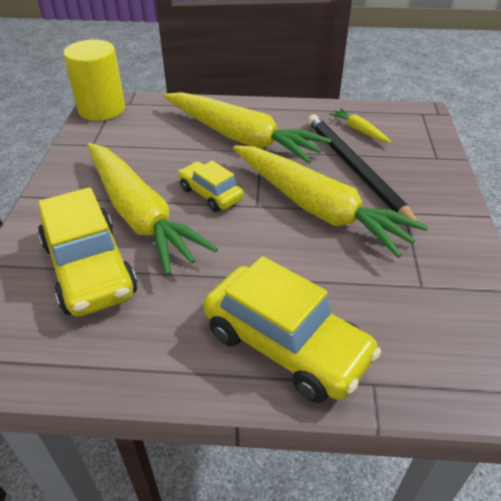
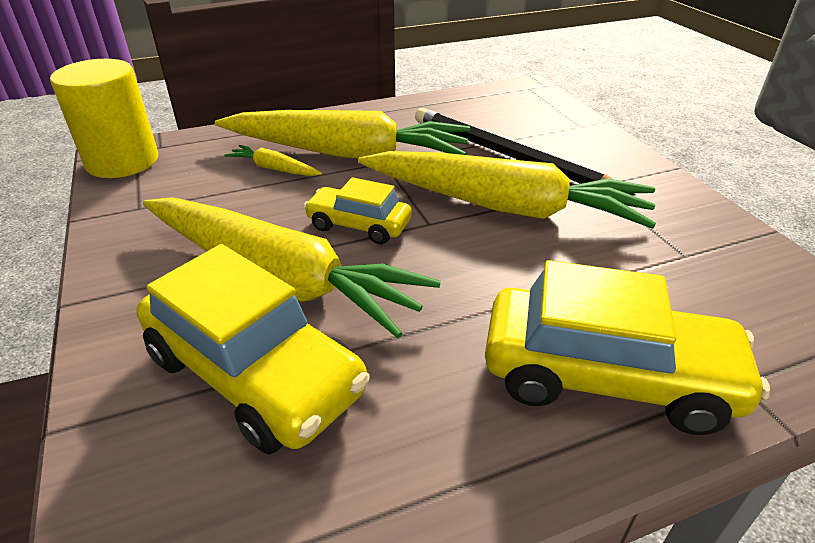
camera: 25 degrees left, 5 degrees down
yellow carrot [329,108,391,143] -> yellow carrot moved to [225,145,322,176]

